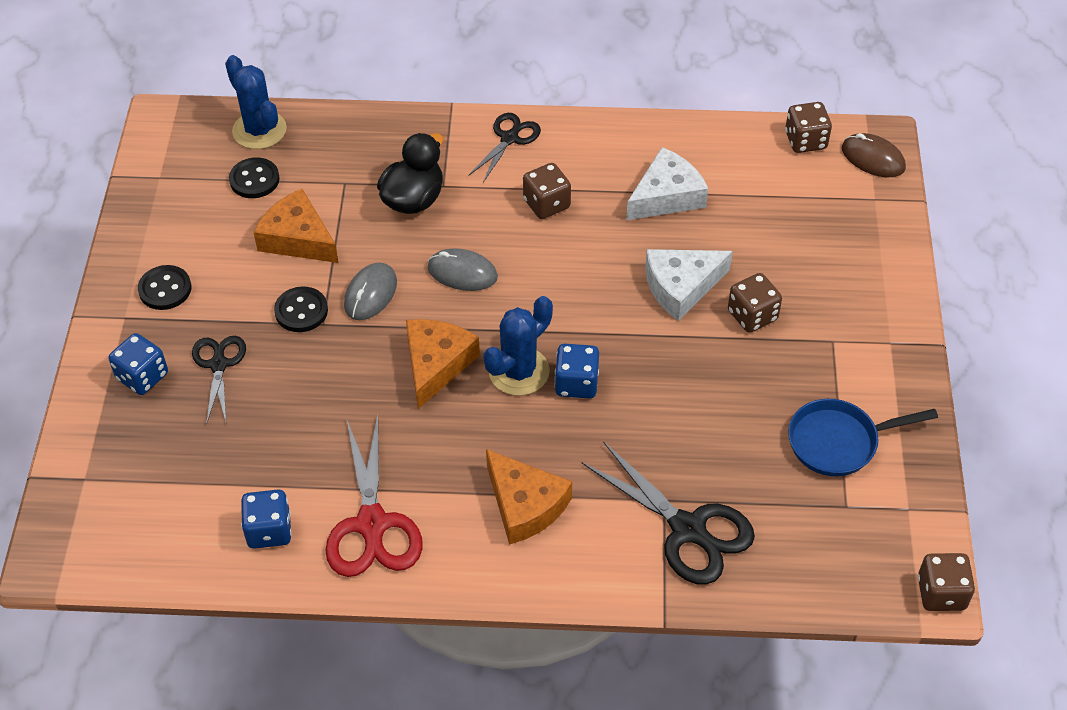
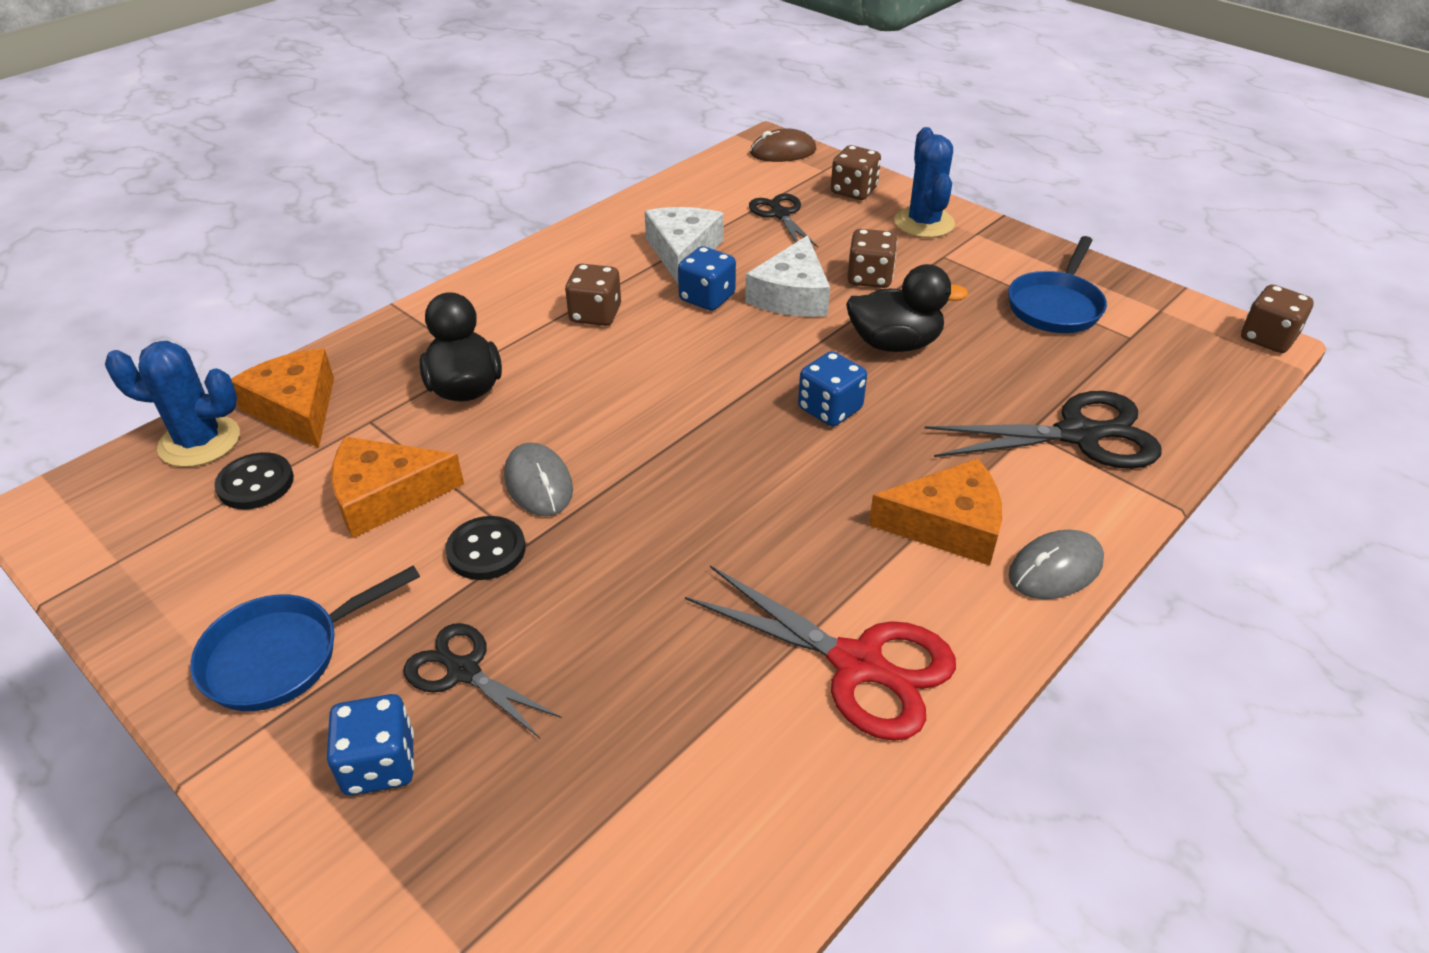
camera: 50 degrees left, 10 degrees down
black button [138,265,191,310] -> blue pan [190,565,420,711]
blue dice [241,489,292,549] -> blue dice moved to [678,246,736,311]
orange cheese [406,319,480,409] -> orange cheese moved to [231,348,334,448]
grey mouse [427,248,498,291] -> grey mouse moved to [1009,530,1104,599]
black scissors [468,113,541,182] -> black scissors moved to [749,193,818,247]
blue cactus [483,296,553,396] -> blue cactus moved to [894,127,955,238]
brown dice [785,102,832,153] -> brown dice moved to [831,145,881,200]
none -> black duck [846,264,968,352]

